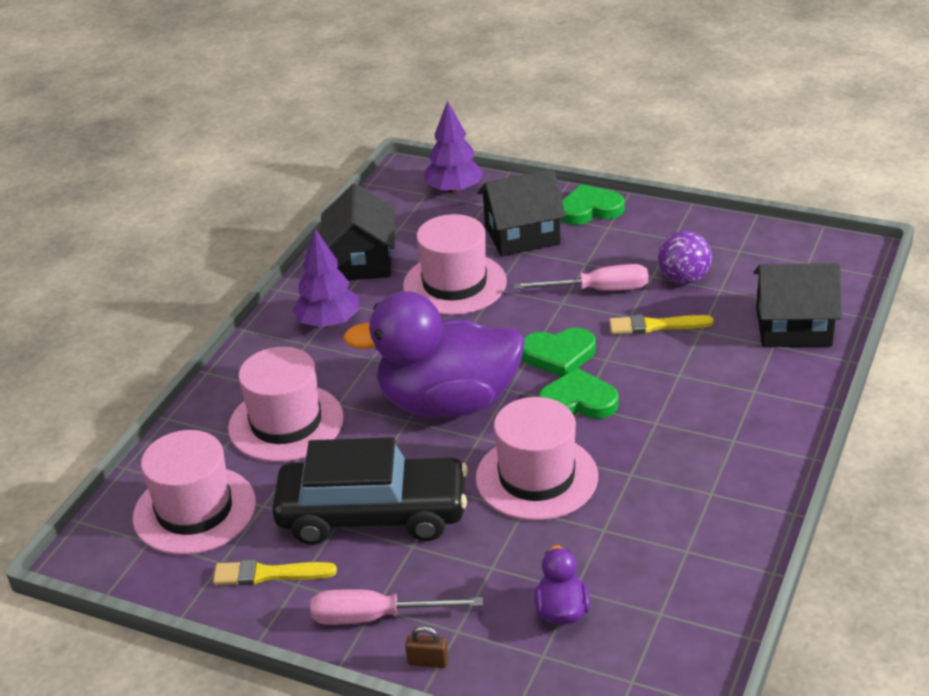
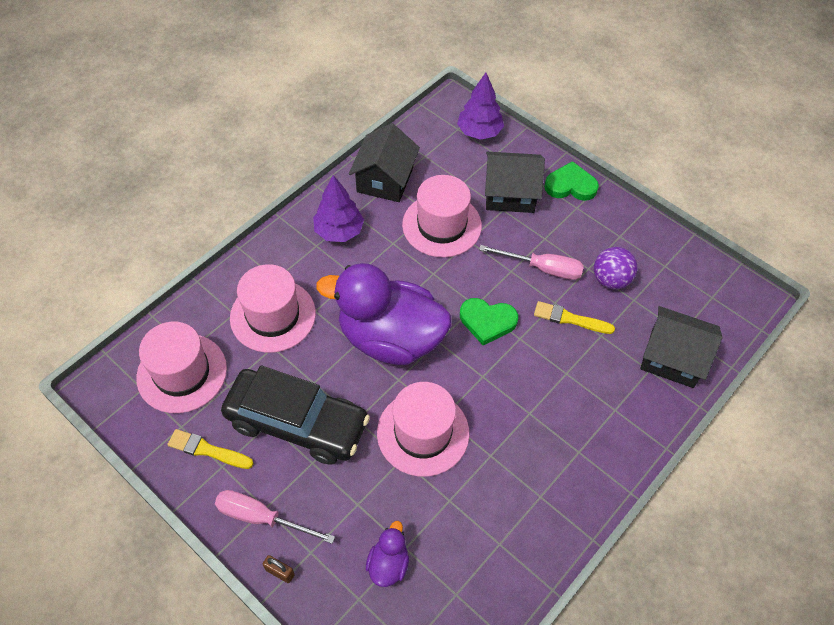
camera: 15 degrees right, 20 degrees up
green heart [538,368,619,419] -> none

